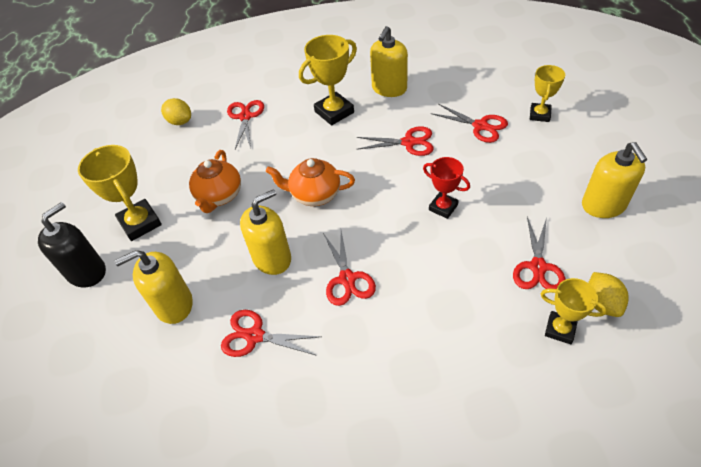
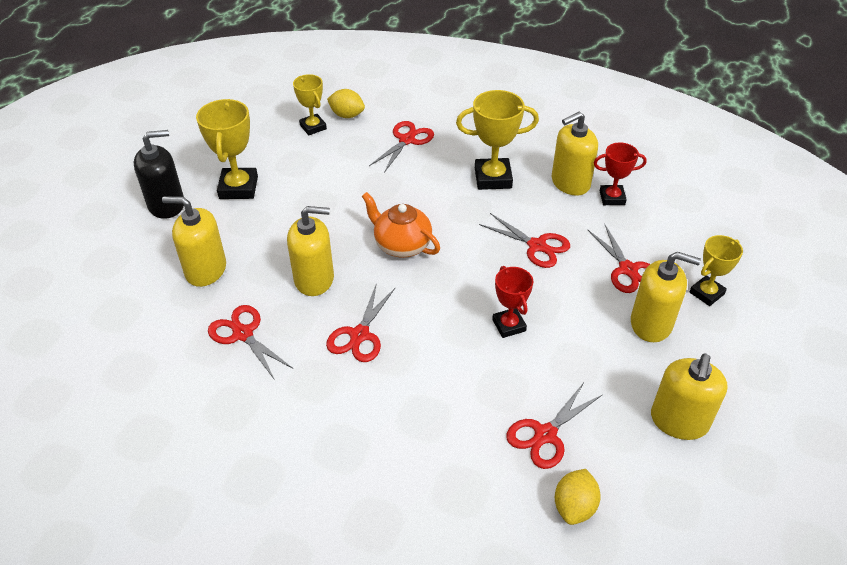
camera: 30 degrees right, 5 degrees down
yellow lemon [161,98,191,125] -> yellow lemon turned 45 degrees counterclockwise [327,89,365,118]
orange teapot [189,150,241,213] -> none
yellow trophy [541,278,608,344] -> yellow trophy moved to [293,74,327,135]
none -> red trophy [594,142,647,205]
none -> yellow soap dispenser [631,252,701,342]

